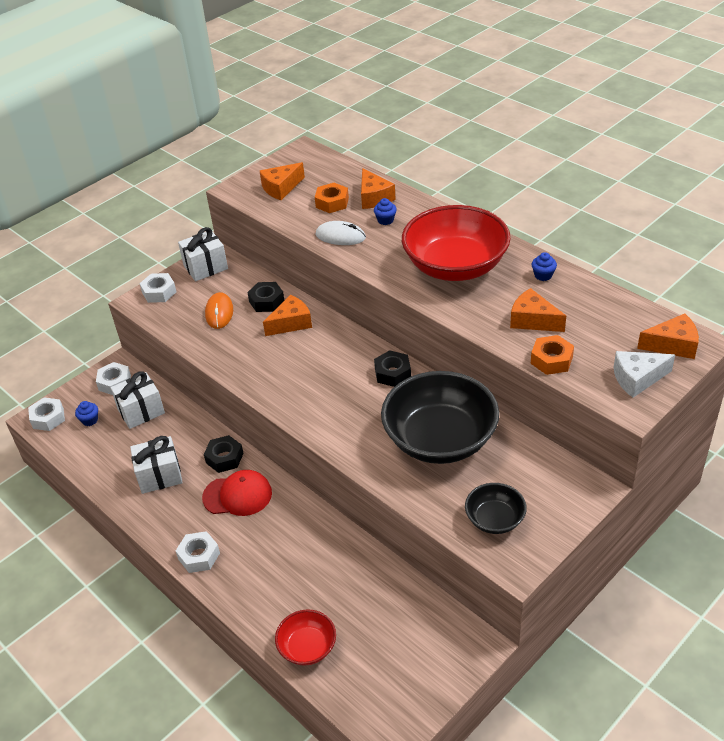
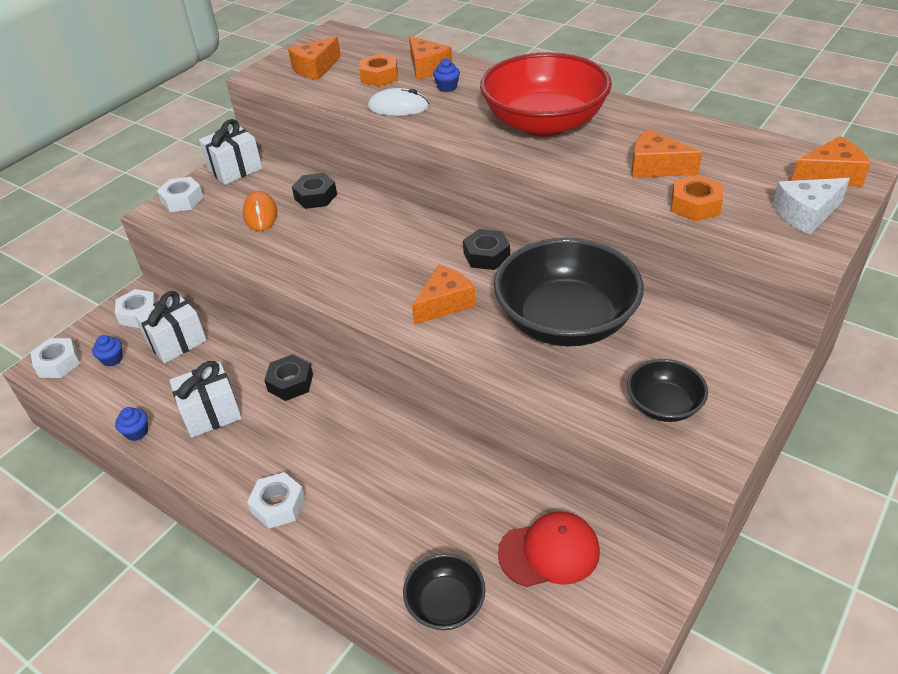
camera: 10 degrees left, 0 degrees up
red cap [202,470,272,516] -> red cap moved to [498,511,600,587]
orange cheese [263,295,312,336] -> orange cheese moved to [412,265,475,325]
red bowl [275,609,336,666] -> black bowl [403,553,486,630]
blue cupcake [532,252,557,281] -> blue cupcake moved to [115,407,148,441]

